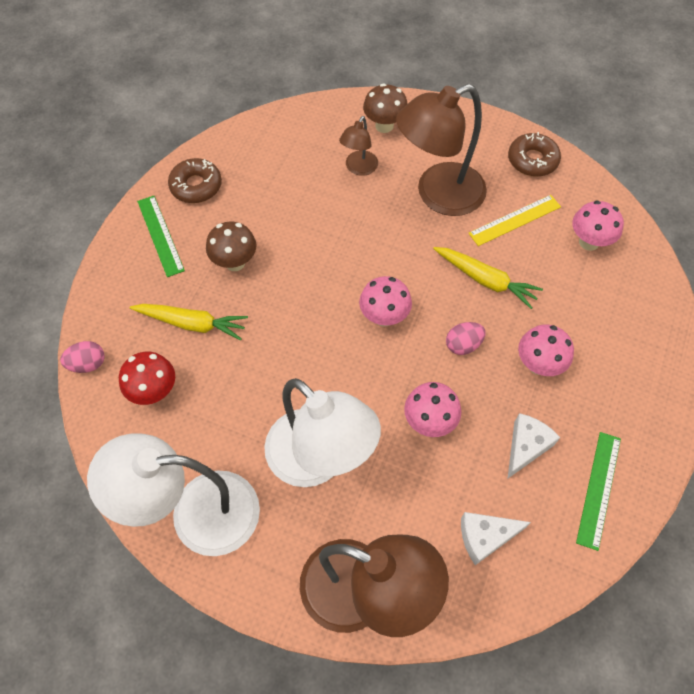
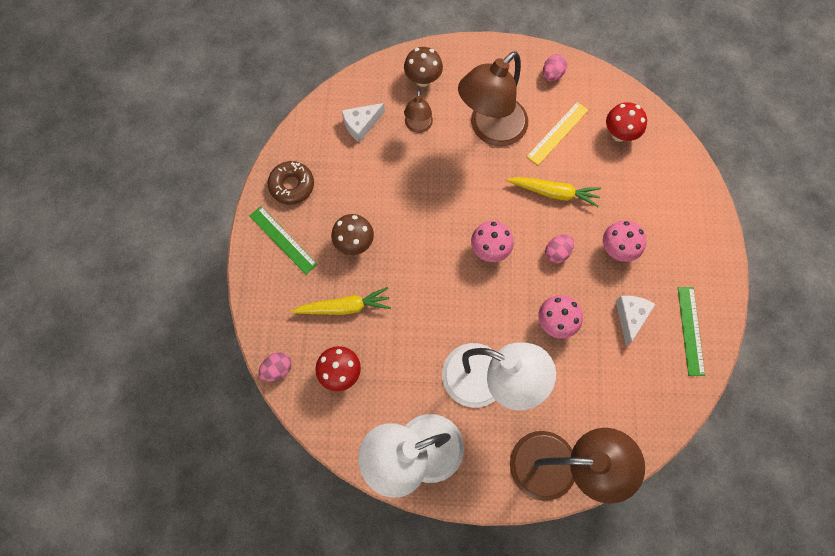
camera: 20 degrees left, 10 degrees up
white cheese [461,512,531,565] -> white cheese moved to [341,103,385,142]
brown donut [508,132,561,177] -> pink egg [543,54,567,81]
pink mushroom [572,200,624,251] -> red mushroom [606,102,647,142]

